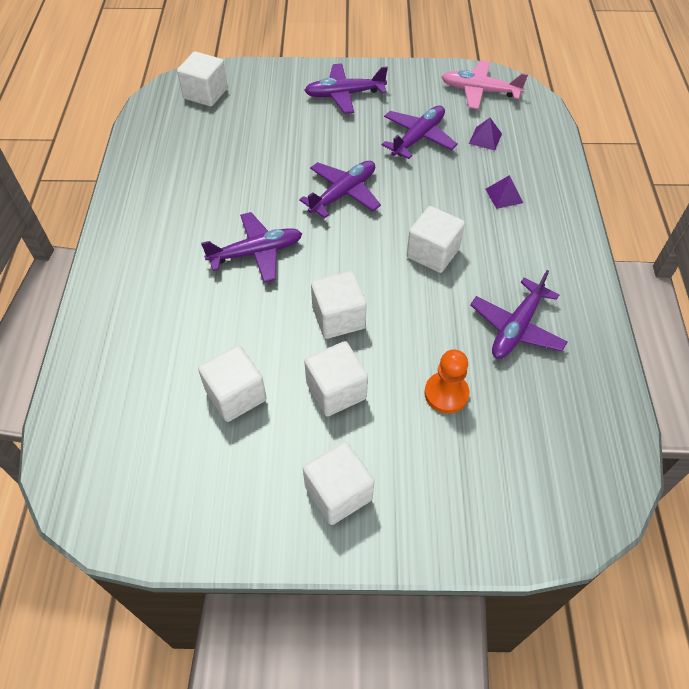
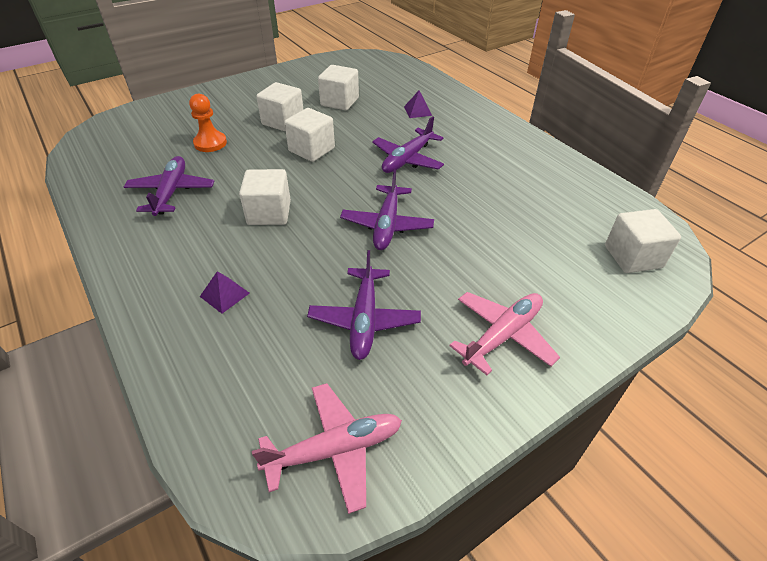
camera: 145 degrees right, 10 degrees down
white cube [303,442,374,525] -> none
purple plane [304,63,388,114] -> pink plane [449,292,560,375]
purple pyramid [469,118,502,150] -> purple pyramid moved to [404,90,432,118]

